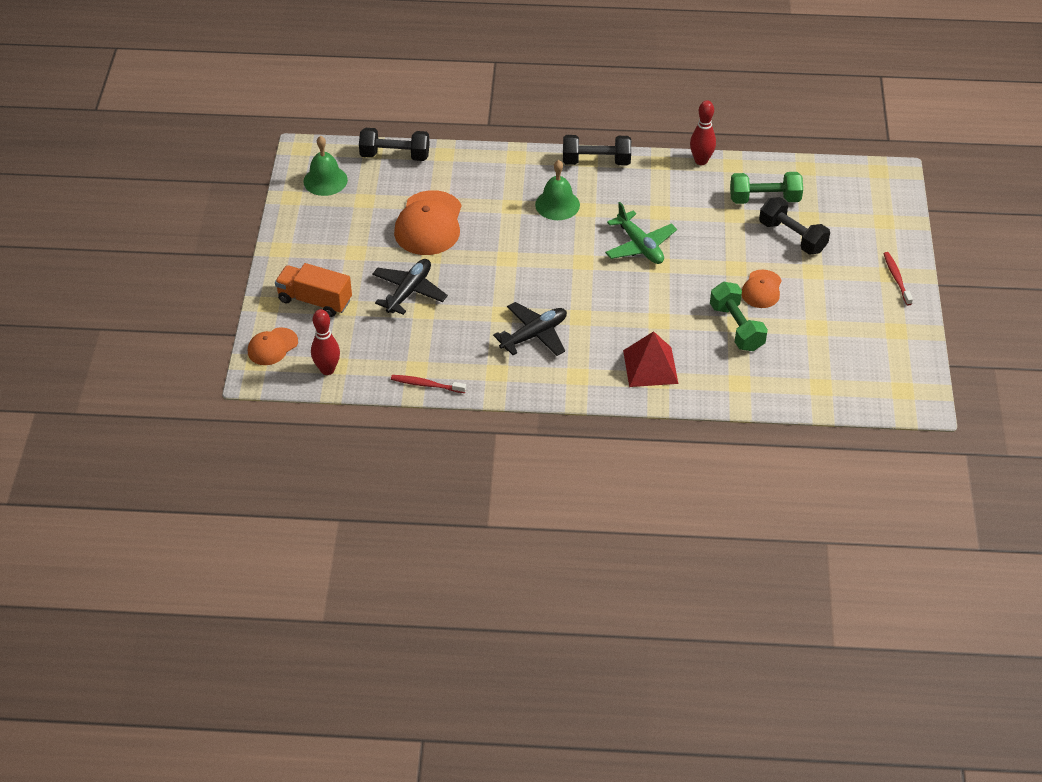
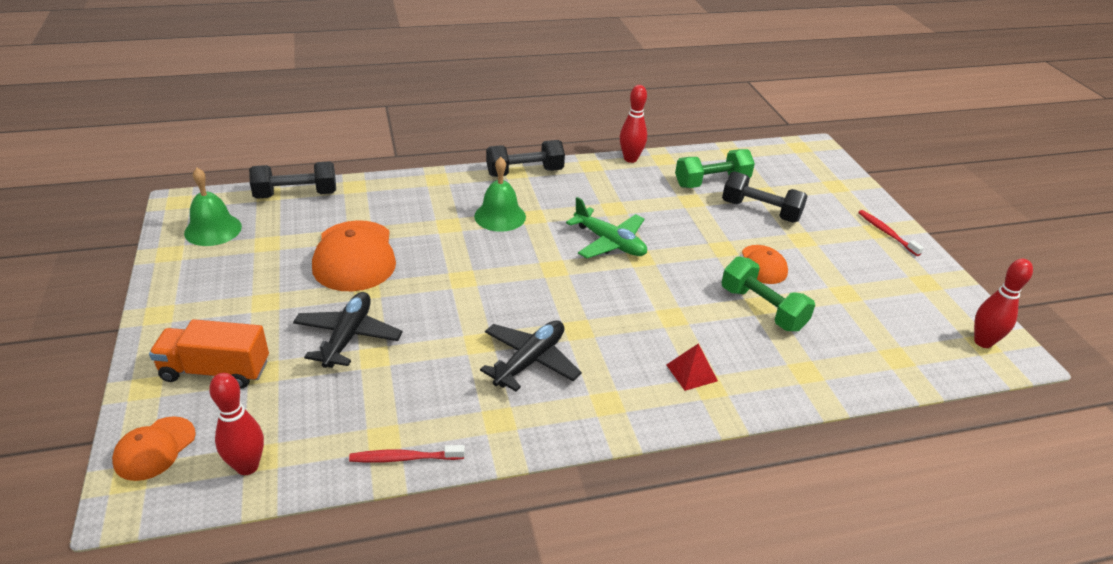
camera: 20 degrees left, 10 degrees down
red pyramid [623,331,678,387] -> red pyramid [666,344,718,391], size x0.59
none -> red bowling pin [974,259,1033,348]

